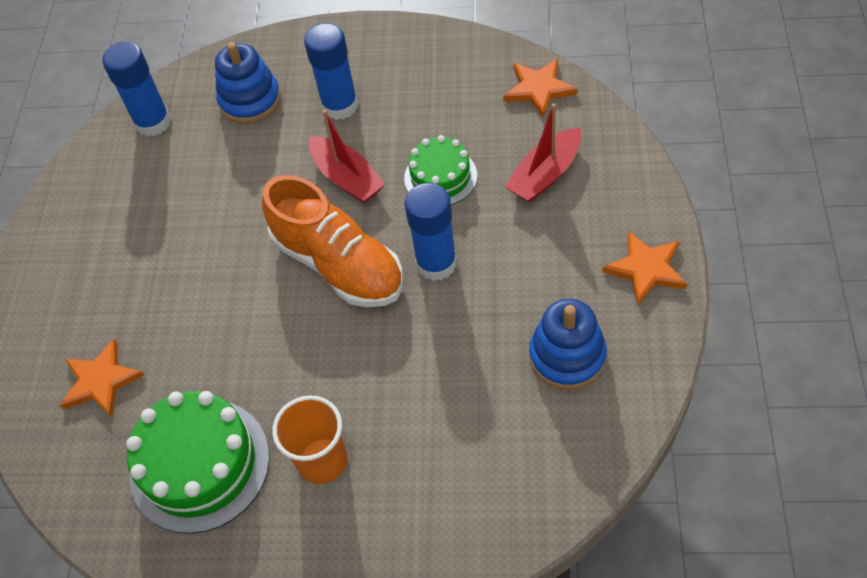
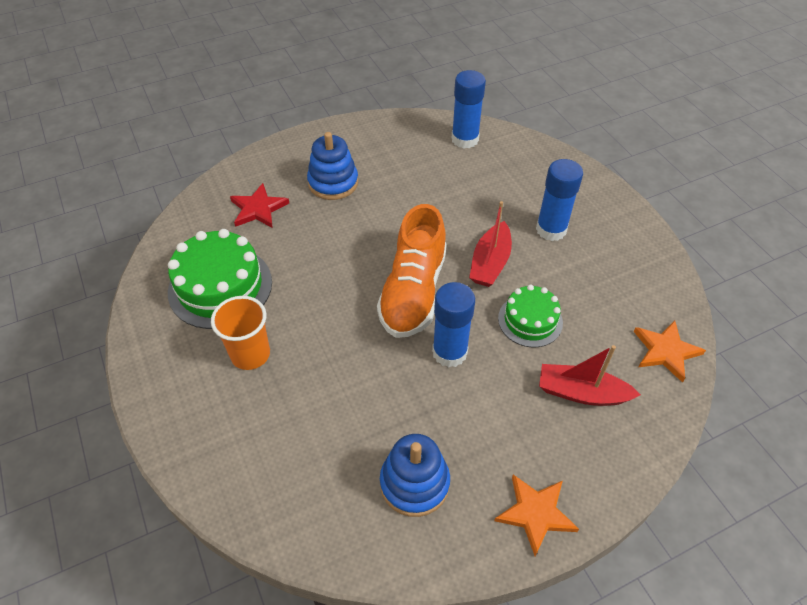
camera: 55 degrees right, 5 degrees down
orange star [60,339,145,417] -> red star [230,183,289,228]
blue stacking toy [215,42,281,124] -> blue stacking toy moved to [307,132,358,200]

